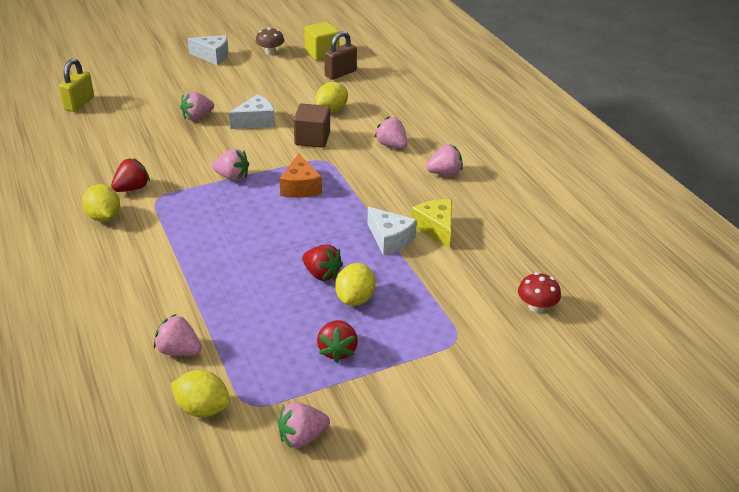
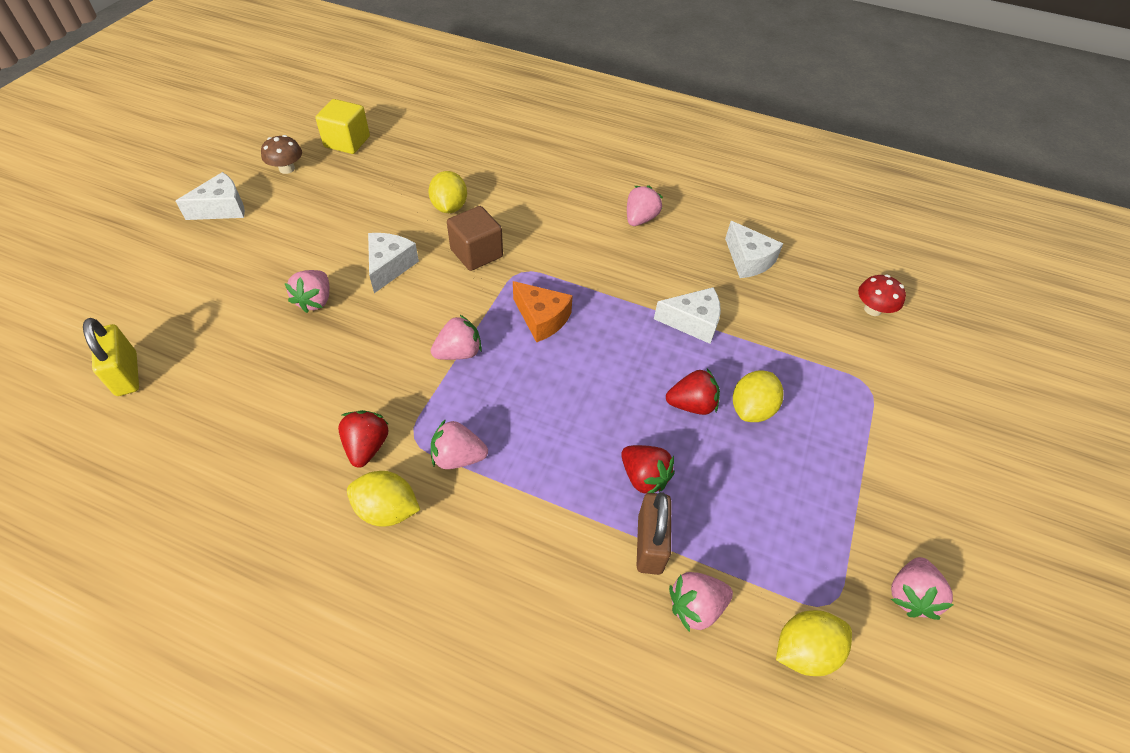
camera: 45 degrees left, 15 degrees up
red strawberry [317,320,358,363] -> red strawberry moved to [621,445,675,493]
brown padlock [324,31,357,80] -> brown padlock moved to [637,492,671,575]
yellow lemon [335,263,376,306] -> yellow lemon turned 60 degrees clockwise [733,370,784,422]
pink strawberry [374,117,408,148] -> pink strawberry moved to [431,419,488,469]
yellow cheese [411,199,452,248] -> none
none -> white cheese [725,221,783,278]

